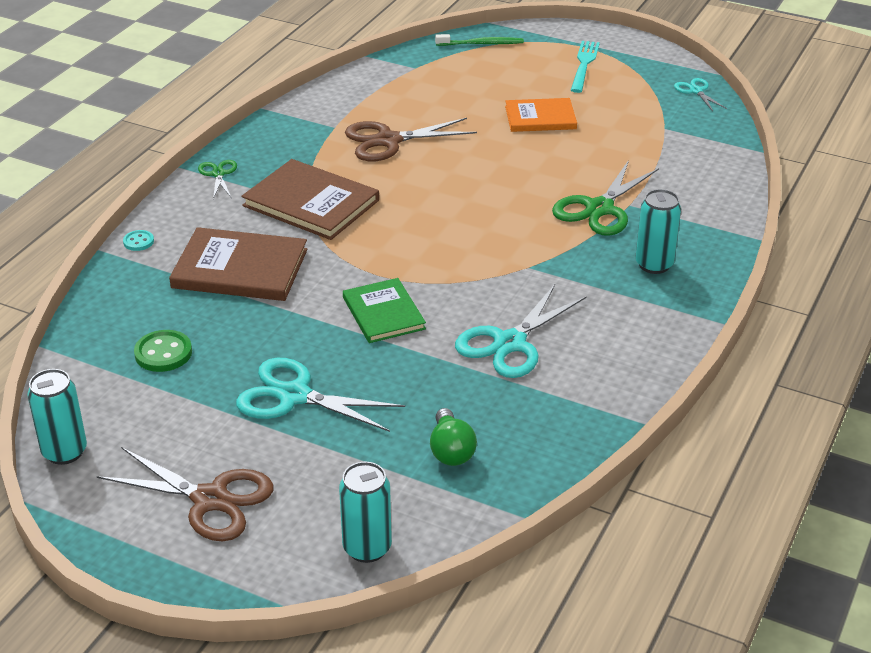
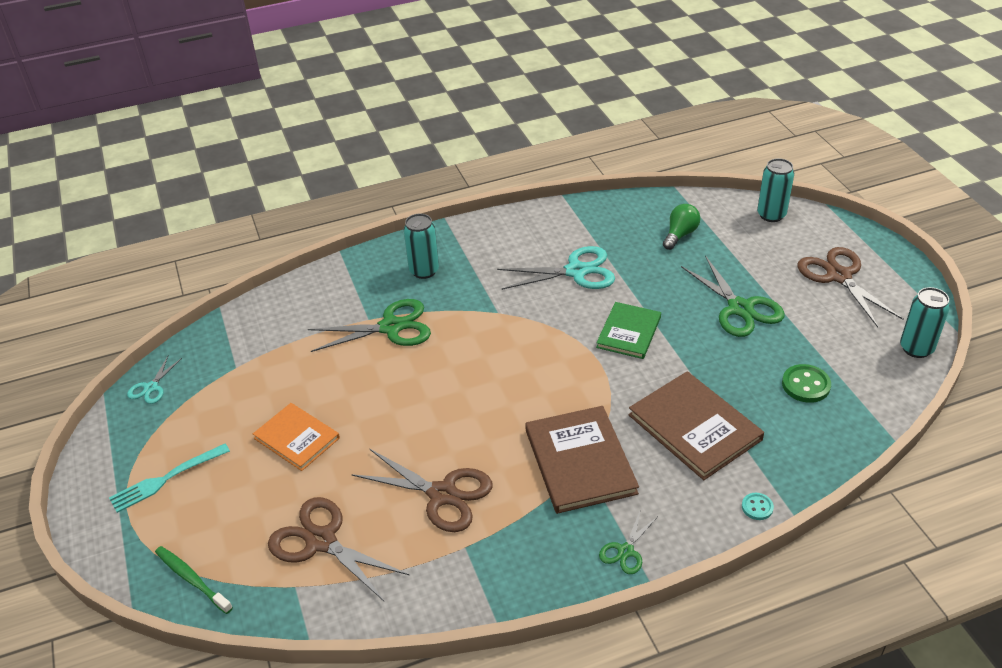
camera: 135 degrees left, 5 degrees up
turquoise scissors [236,358,405,432] -> green scissors [681,256,785,337]
none -> brown scissors [268,497,409,601]

